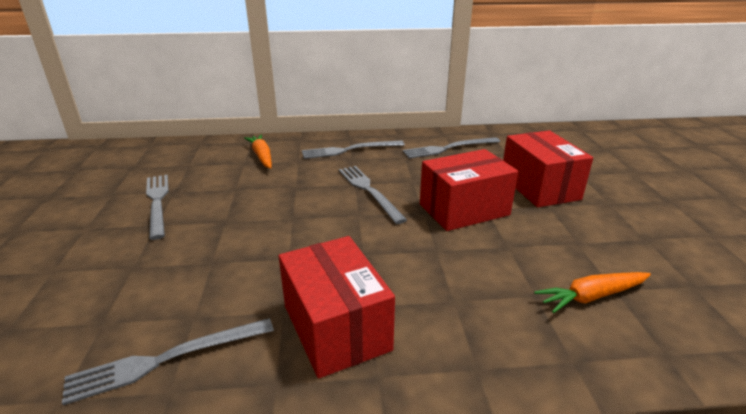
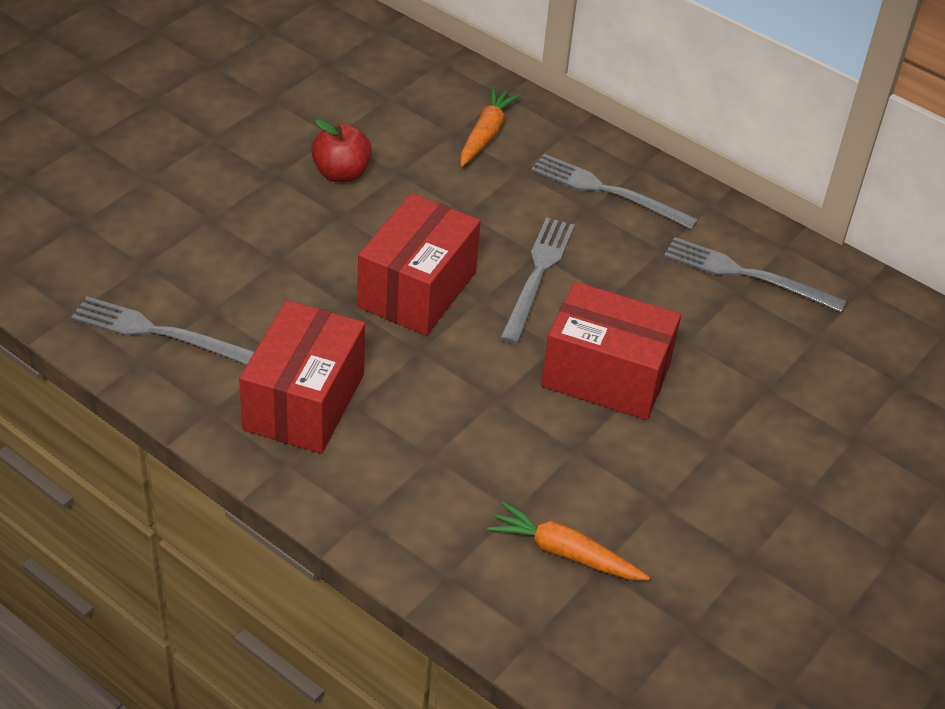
camera: 40 degrees right, 15 degrees up
grey fork [146,175,169,240] -> none
red box [503,130,593,207] -> red box moved to [357,193,481,336]
none -> red apple [311,119,372,182]

